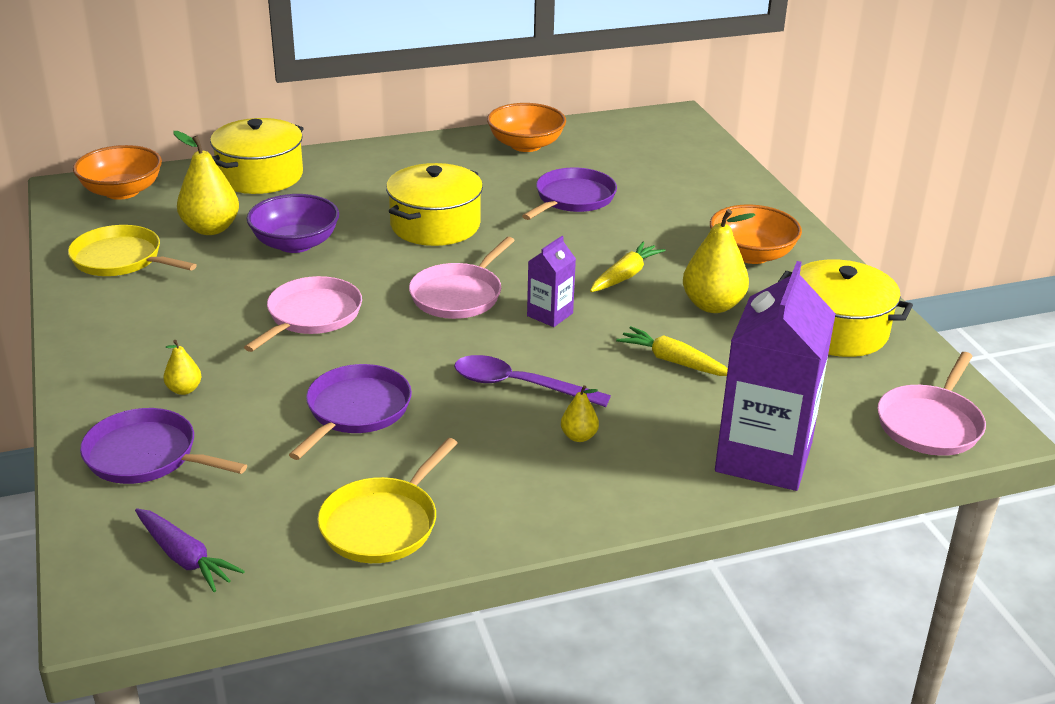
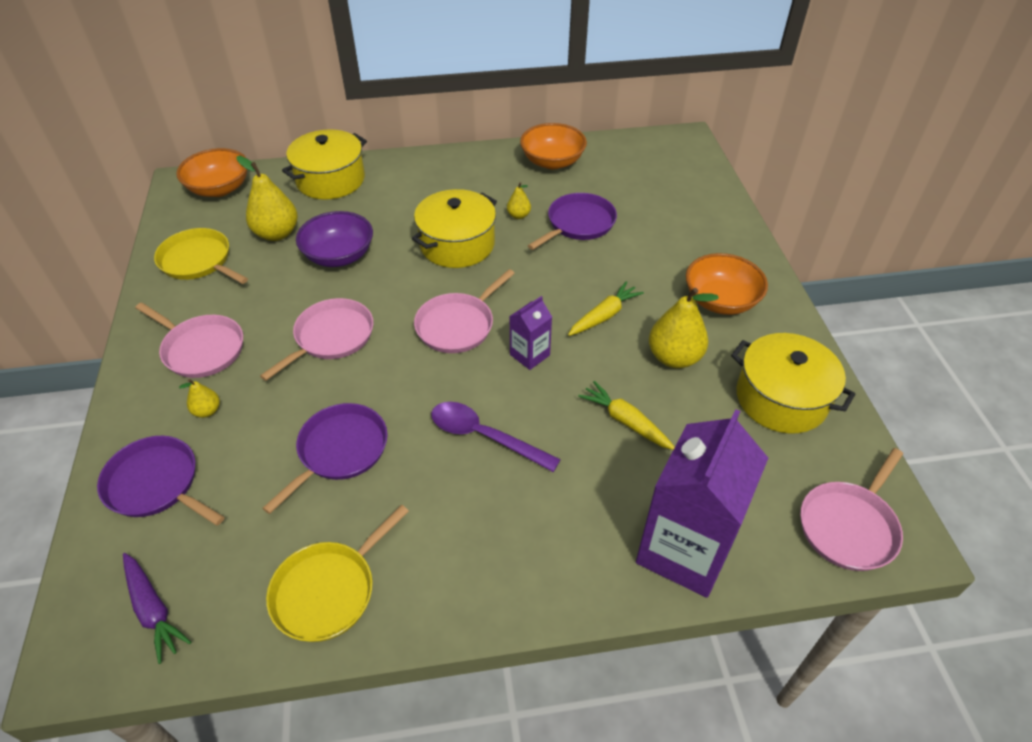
camera: 10 degrees right, 15 degrees up
yellow pear [561,385,599,442] -> yellow pear moved to [507,182,531,219]
none -> pink pan [135,302,243,378]

